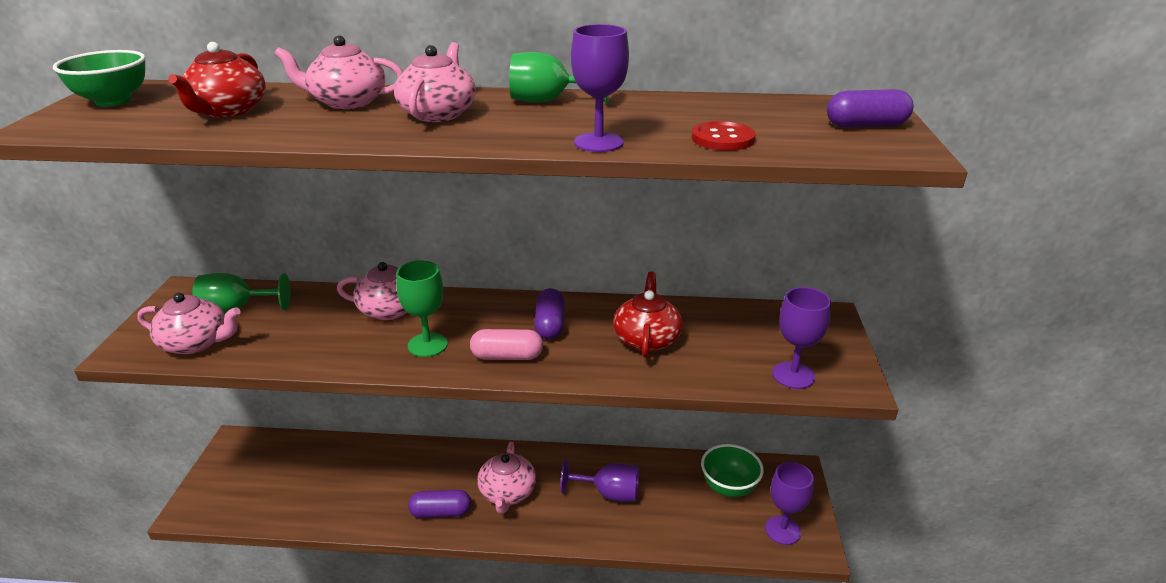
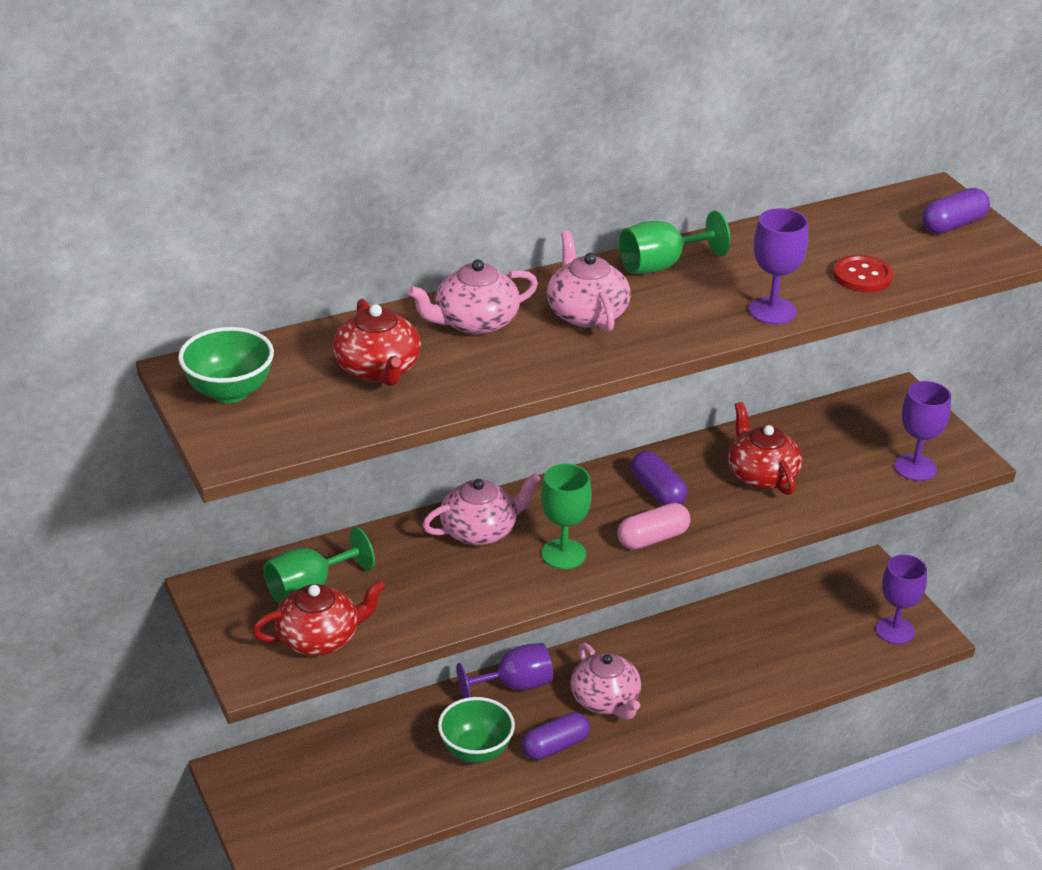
camera: 30 degrees left, 5 degrees up
pink teapot [137,293,241,354] -> red teapot [252,580,386,656]
purple goblet [561,459,639,502] -> purple goblet moved to [457,643,553,698]
green bowl [701,444,764,497] -> green bowl moved to [438,697,515,763]

